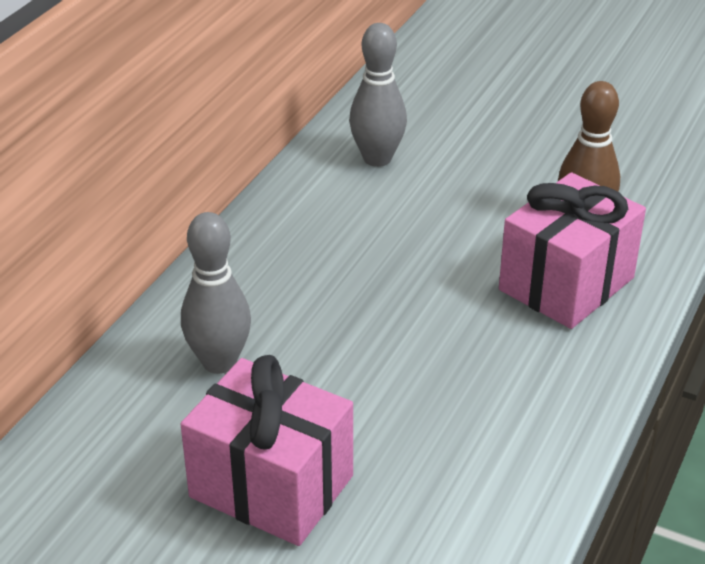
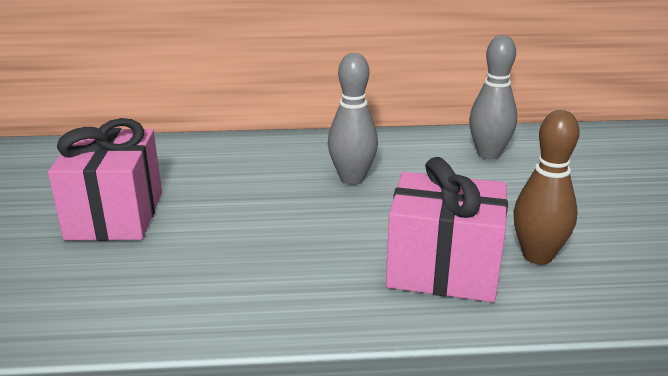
camera: 60 degrees right, 10 degrees down
grey bowling pin [181,212,251,374] -> grey bowling pin moved to [328,53,378,185]

